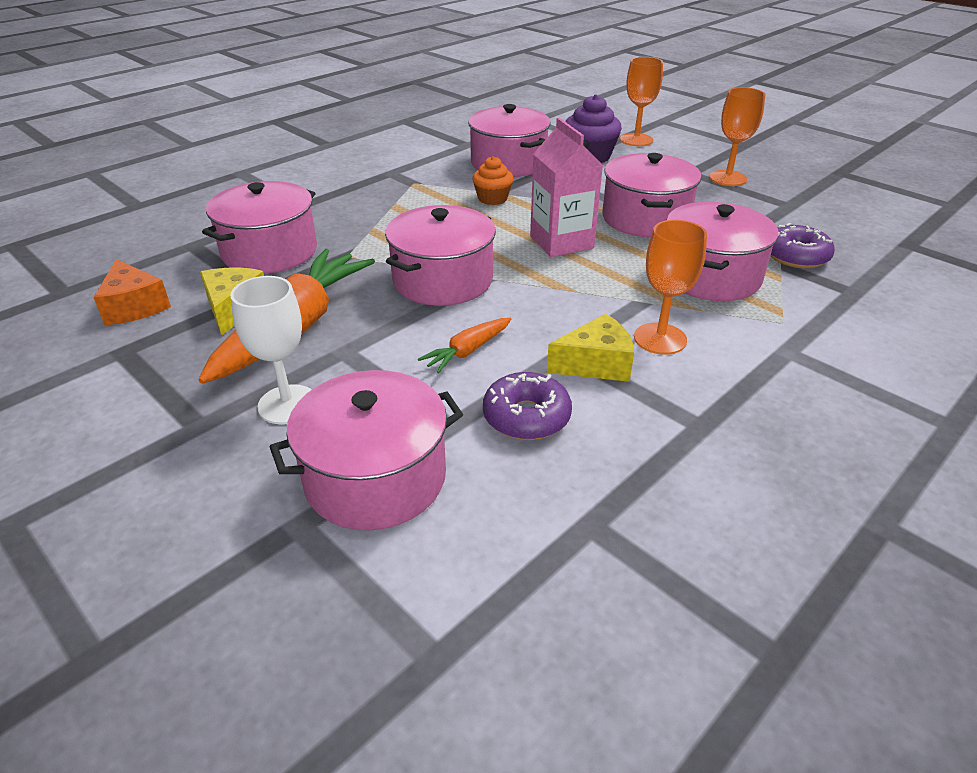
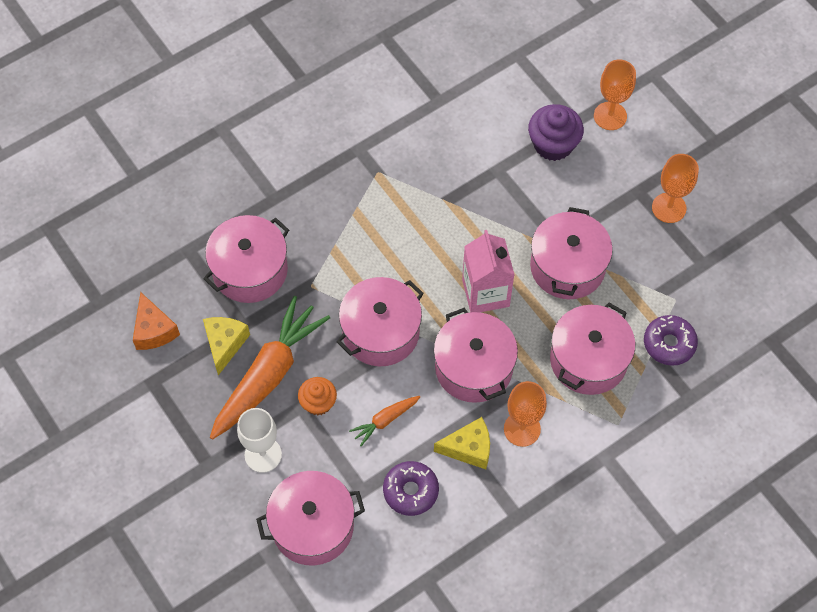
camera: 10 degrees right, 25 degrees up
pink pot [468,104,551,177] -> pink pot moved to [434,308,518,403]
orange cupcake [472,156,514,205] -> orange cupcake moved to [298,377,337,415]

